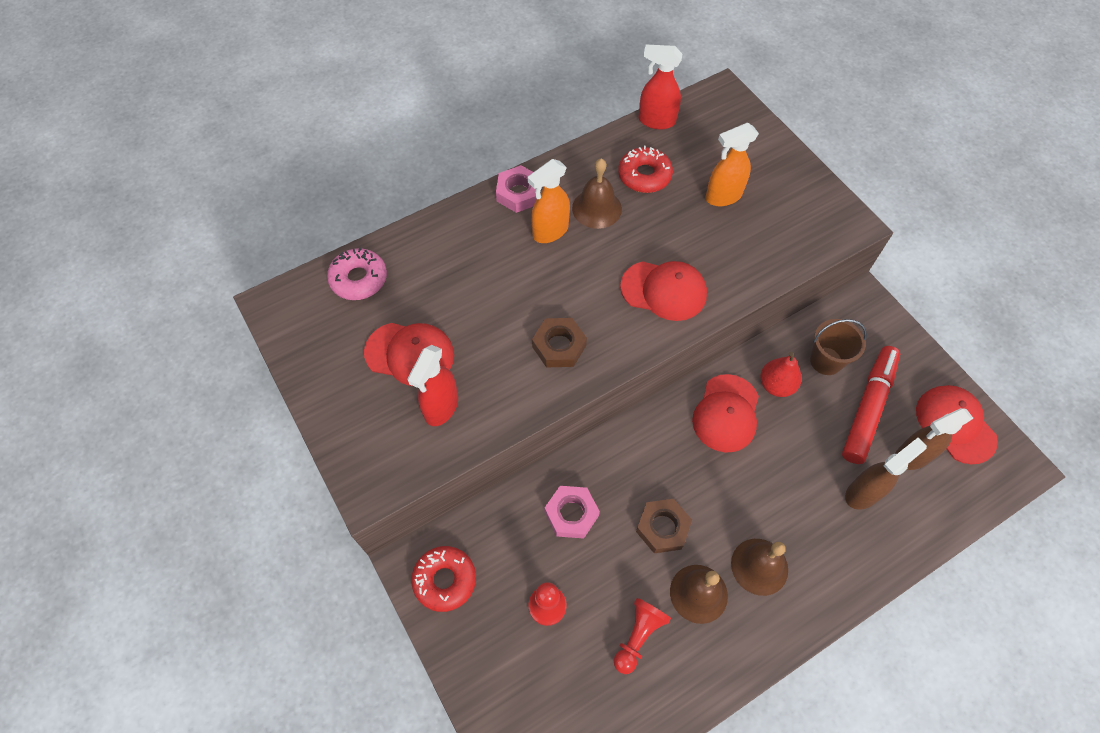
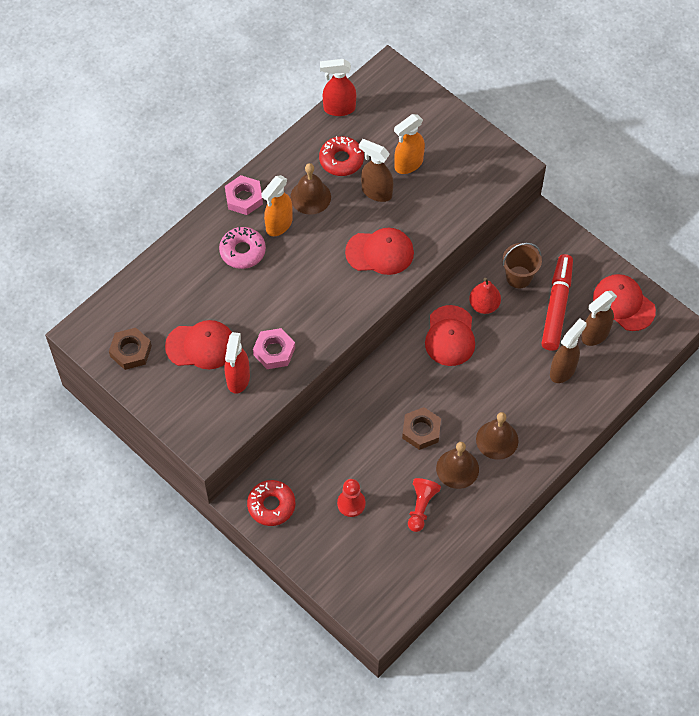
camera: 15 degrees left, 0 degrees up
pink donut [327,247,387,300] -> pink donut moved to [219,227,266,269]
brown nut [532,318,587,368] -> brown nut moved to [109,328,152,370]
pink nut [545,486,600,539] -> pink nut moved to [253,328,295,369]
none -> brown spray bottle [359,139,393,202]

